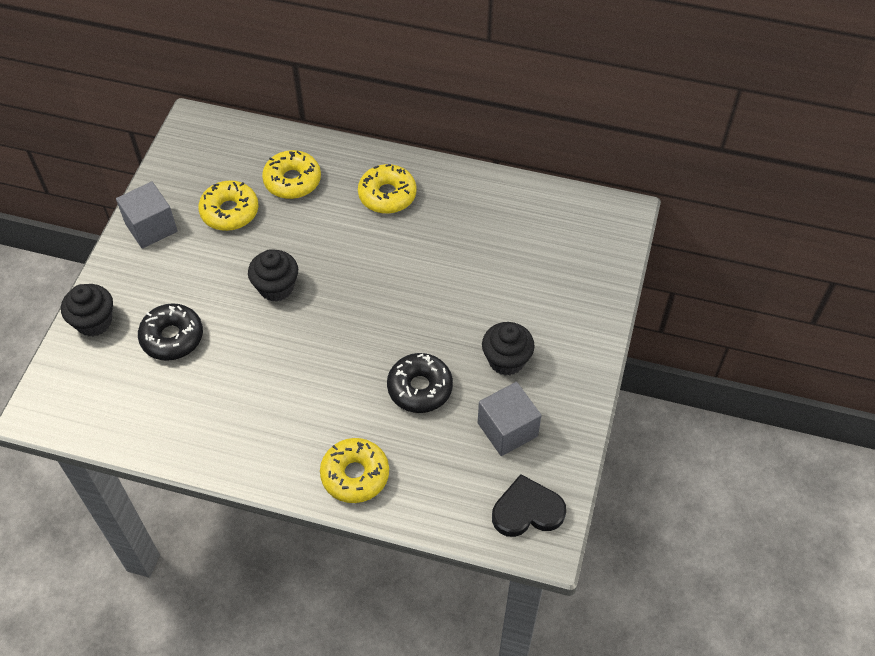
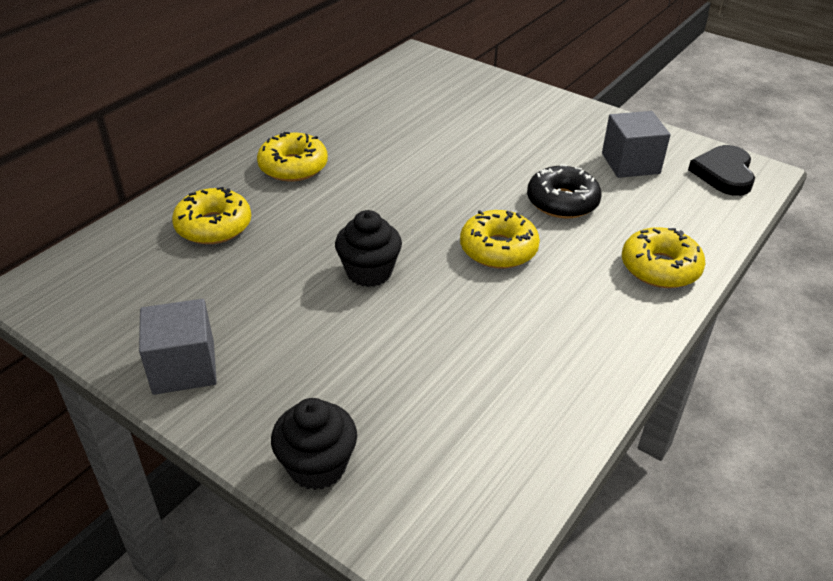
camera: 70 degrees left, 15 degrees down
black donut [138,303,203,361] -> none
yellow donut [198,180,259,231] -> yellow donut moved to [460,210,540,269]
black cupcake [482,322,535,376] -> none

